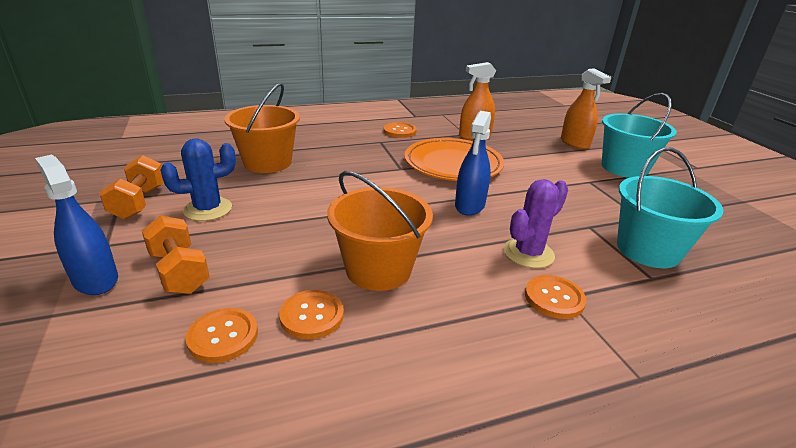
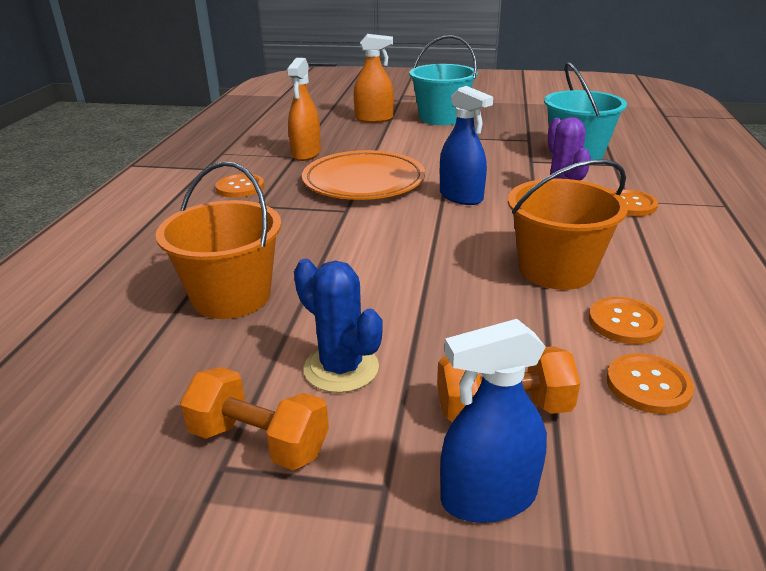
camera: 60 degrees left, 0 degrees up
blue cactus [160,139,236,221] -> blue cactus turned 45 degrees counterclockwise [294,259,383,393]

